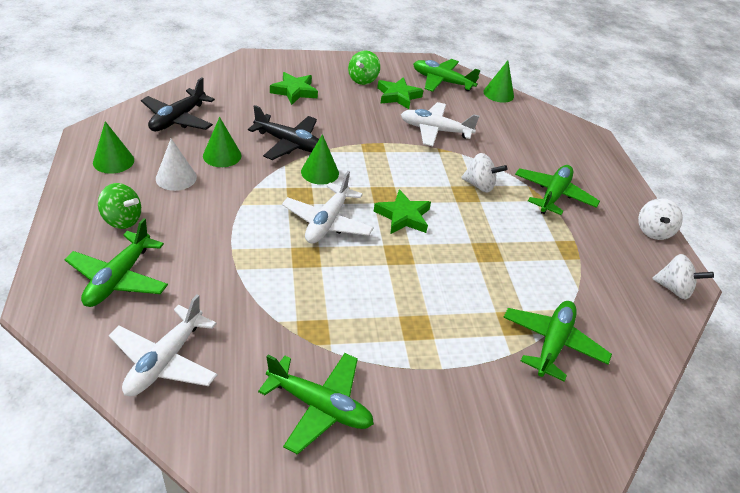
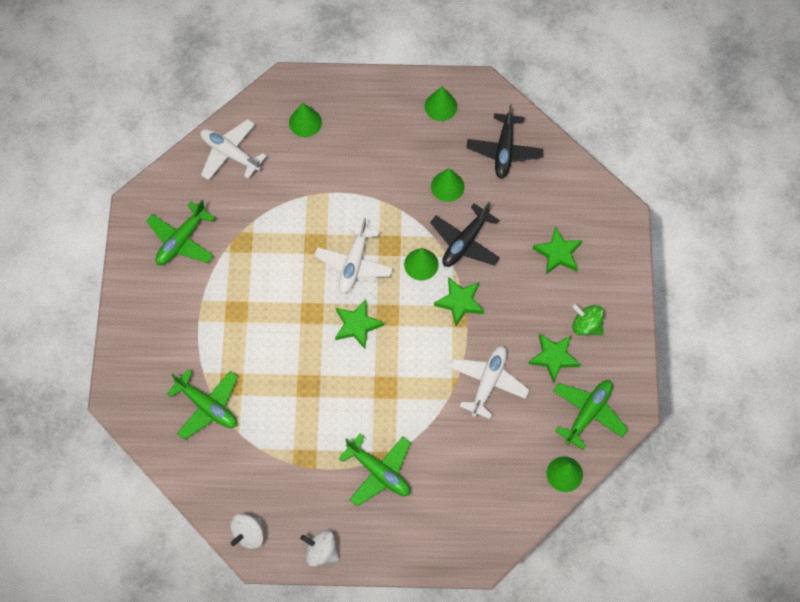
camera: 105 degrees right, 25 degrees up
green plane [64,218,168,307] -> green cone [289,103,322,137]
green spinning top [98,183,141,229] -> none
black plane [141,77,215,131] -> black plane turned 120 degrees counterclockwise [466,104,543,179]
white cone [156,139,197,191] -> none
white plane [282,171,374,244] -> white plane turned 105 degrees counterclockwise [314,218,393,293]
white spinning top [461,153,507,192] -> none
none -> green star [434,277,484,326]

